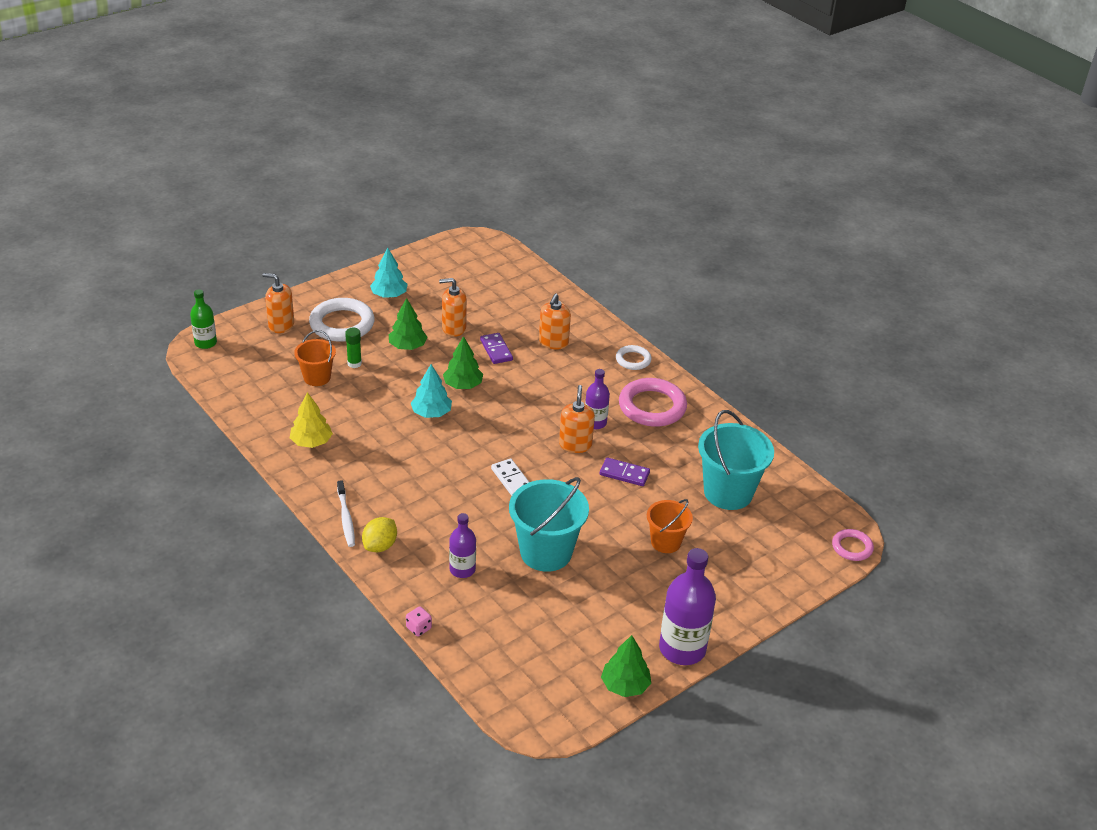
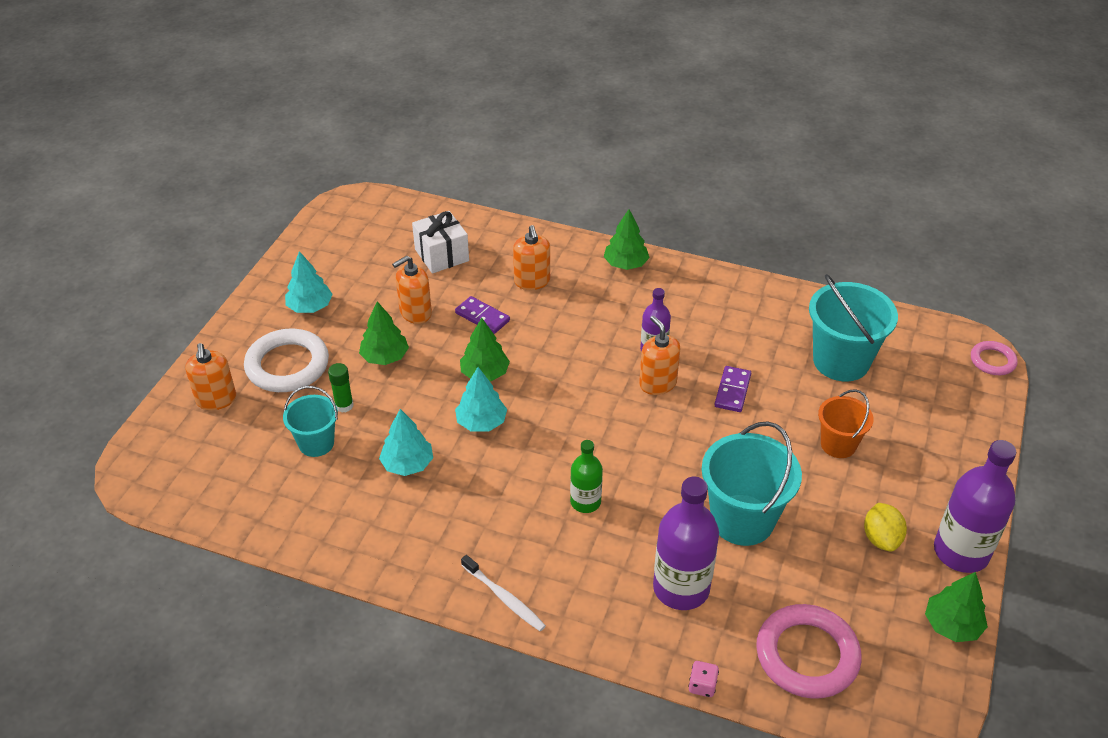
camera: 30 degrees left, 5 degrees up
green bottle [190,289,217,349] -> green bottle moved to [570,440,603,513]
orange soap dispenser [262,273,294,333] -> orange soap dispenser turned 90 degrees counterclockwise [185,343,236,410]
yellow tree [290,392,333,448] -> none
orange bucket [294,330,336,386] -> turquoise bucket [283,386,338,457]
yellow lemon [362,517,397,552] -> yellow lemon moved to [864,503,907,551]
purple bottle [449,513,476,578] -> purple bottle [653,477,719,610], size x1.73
white domino [491,458,529,496] -> none
purple domino [600,457,650,486] -> purple domino turned 60 degrees counterclockwise [715,366,751,412]
white ring [616,345,651,370] -> green tree [604,209,649,270]
pink ring [619,378,687,427] -> pink ring moved to [756,604,862,699]
none -> turquoise tree [379,409,433,476]
none -> white gift [412,211,469,273]

